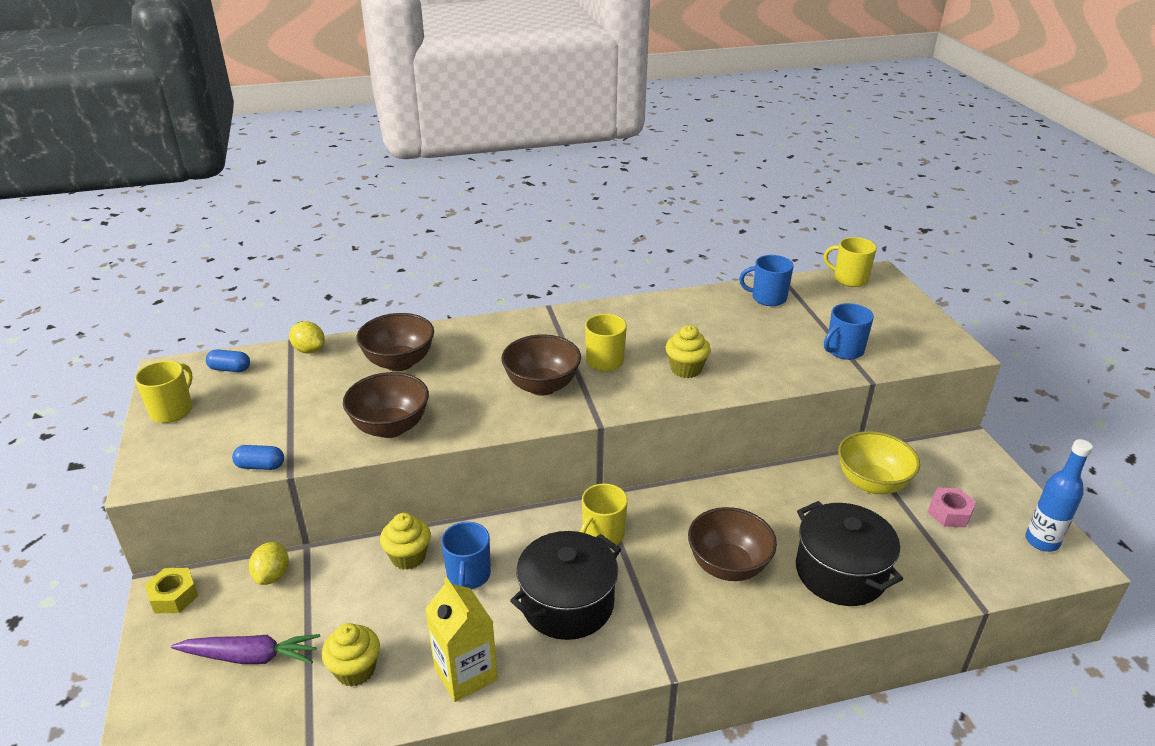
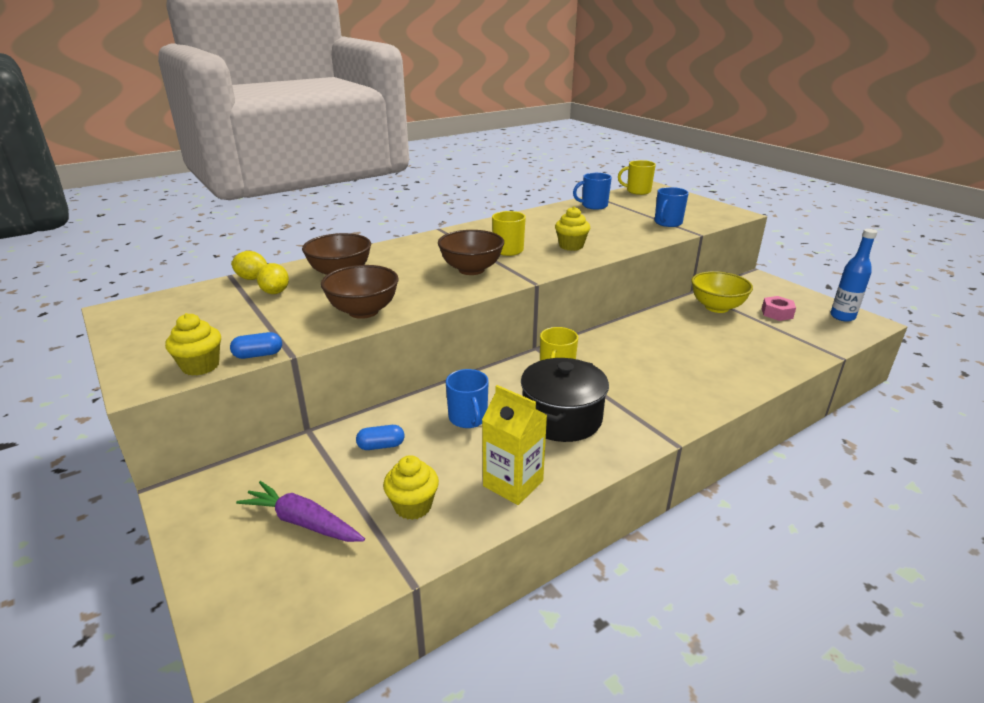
camera: 20 degrees left, 5 degrees down
yellow mug [135,361,193,423] -> none
yellow nut [145,568,198,613] -> none
purple carrot [171,634,320,664] -> purple carrot turned 135 degrees counterclockwise [236,481,365,542]
blue capsule [206,349,250,372] -> blue capsule moved to [356,425,405,450]
yellow lemon [249,542,289,585] -> yellow lemon moved to [257,263,289,294]
yellow cupcake [380,513,431,570] -> yellow cupcake moved to [165,313,221,376]
brown bowl [688,507,777,581] -> none
black pot [796,501,903,606] -> none

